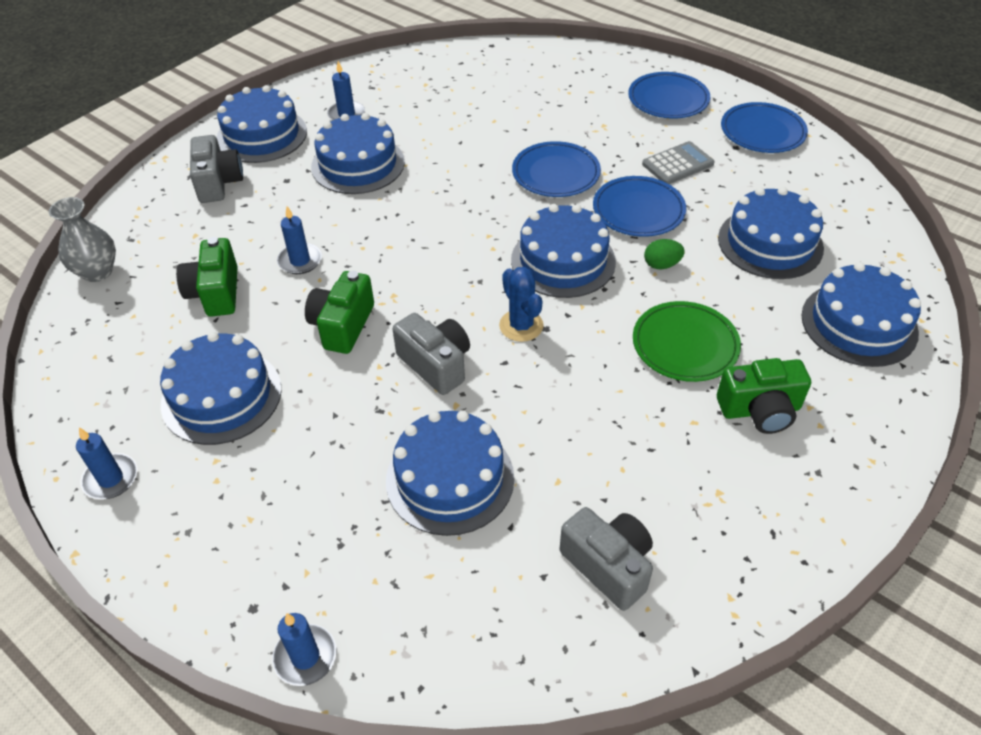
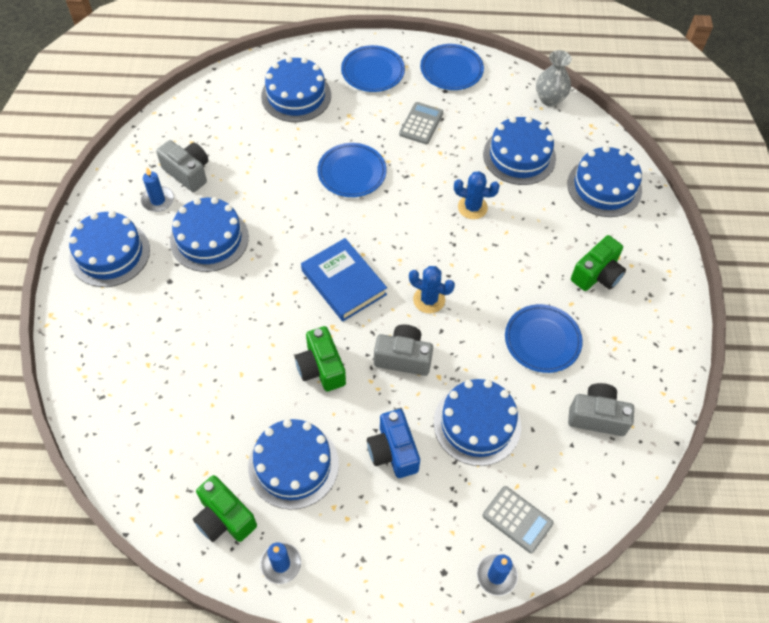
camera: 40 degrees left, 10 degrees up
grey vase [49,197,116,282] -> grey vase moved to [536,50,572,106]
green camera [176,237,238,317] -> green camera moved to [193,475,257,542]
grey camera [190,135,243,203] -> grey camera moved to [156,140,208,192]
blue candle [277,206,322,274] -> none
blue cake [511,204,616,298] -> blue cake moved to [261,57,331,122]
blue plate [593,176,686,237] -> blue plate moved to [505,304,583,373]
green plate [633,301,741,382] -> none
green egg [644,239,685,269] -> blue cactus [454,171,500,219]
none -> blue book [301,238,387,322]
none -> blue camera [367,409,420,478]
none -> grey calculator [482,486,554,553]

